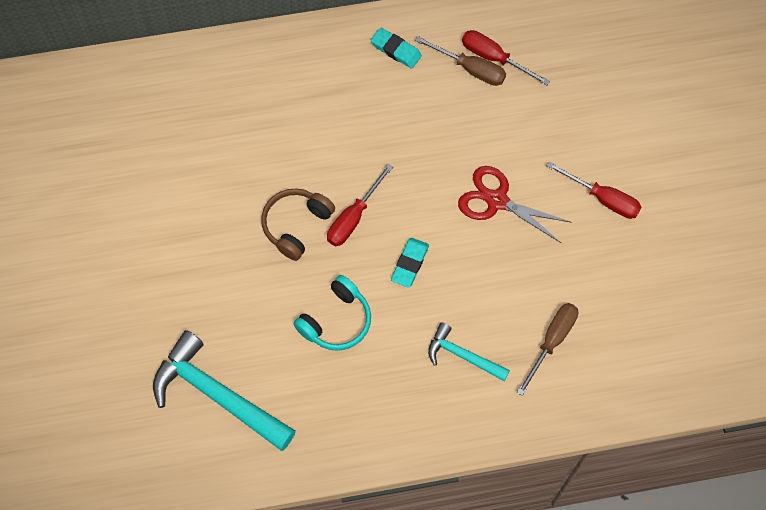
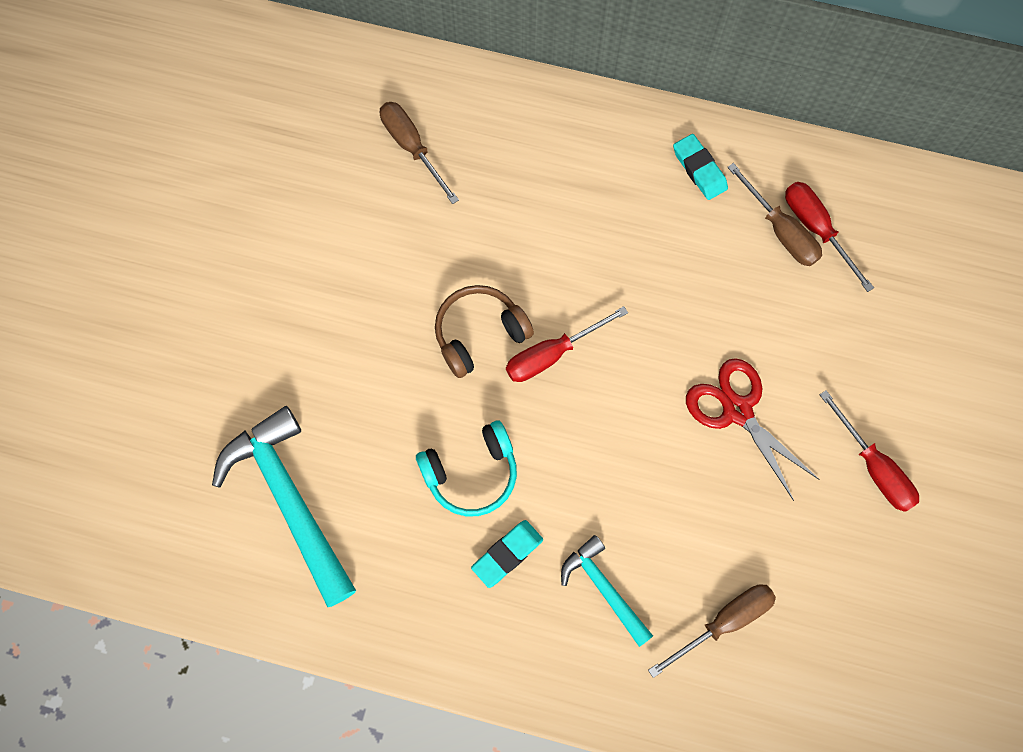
camera: 25 degrees right, 5 degrees up
turquoise eraser [391,238,429,288] -> turquoise eraser moved to [471,520,543,588]
none -> brown screwdriver [380,102,459,204]

